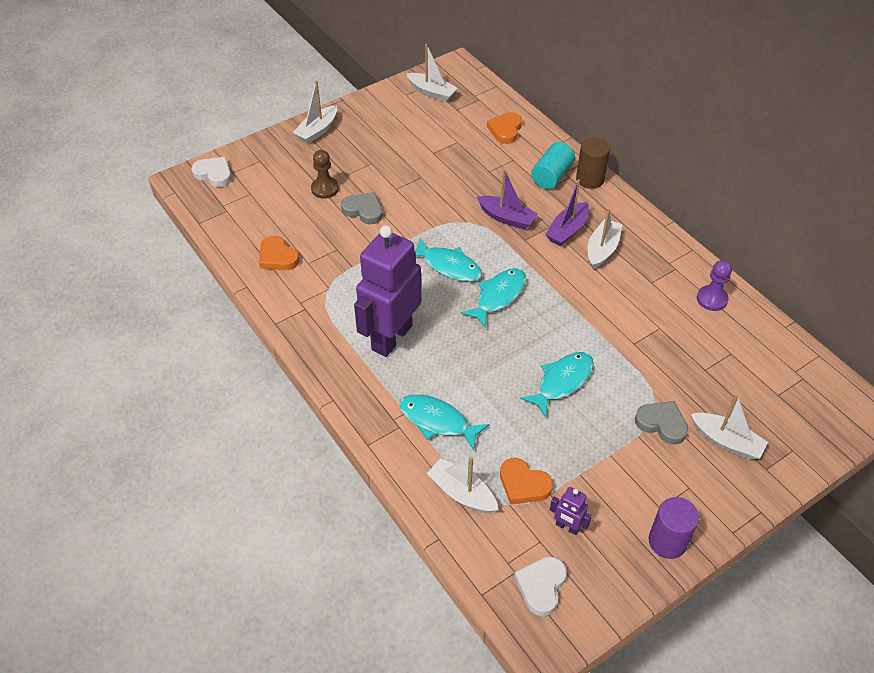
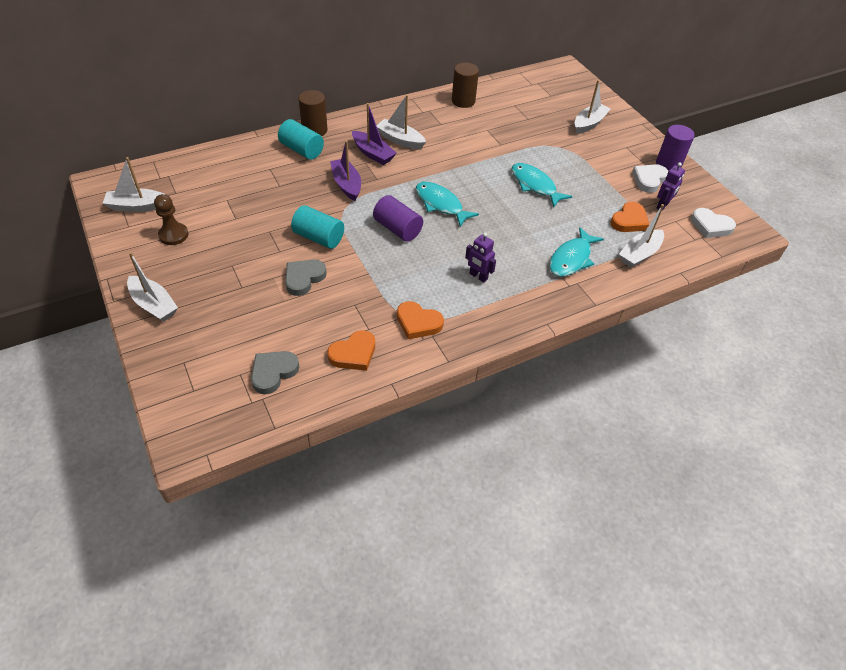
camera: 85 degrees left, 0 degrees up
white heart [191,157,232,187] -> white heart moved to [632,164,668,193]
brown pawn [311,150,339,199] -> brown pawn moved to [154,194,189,245]
purple robot [354,225,422,357] -> purple robot [465,232,496,282], size x0.41
white boat [406,44,458,102] -> white boat turned 135 degrees counterclockwise [103,157,166,212]
turquoise fish [414,237,482,282] -> purple cylinder [373,195,423,242]
purple boat [477,169,538,230] -> purple boat turned 60 degrees counterclockwise [330,140,361,201]
orange heart [487,112,522,144] -> orange heart moved to [397,301,444,339]
grey heart [635,401,688,445] -> grey heart moved to [251,351,299,394]
purple pawn [697,260,732,311] -> brown cylinder [452,63,479,108]
none -> turquoise cylinder [291,205,344,249]

